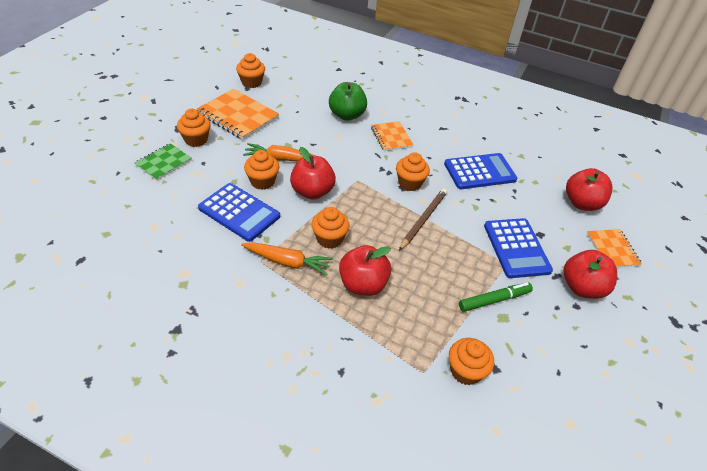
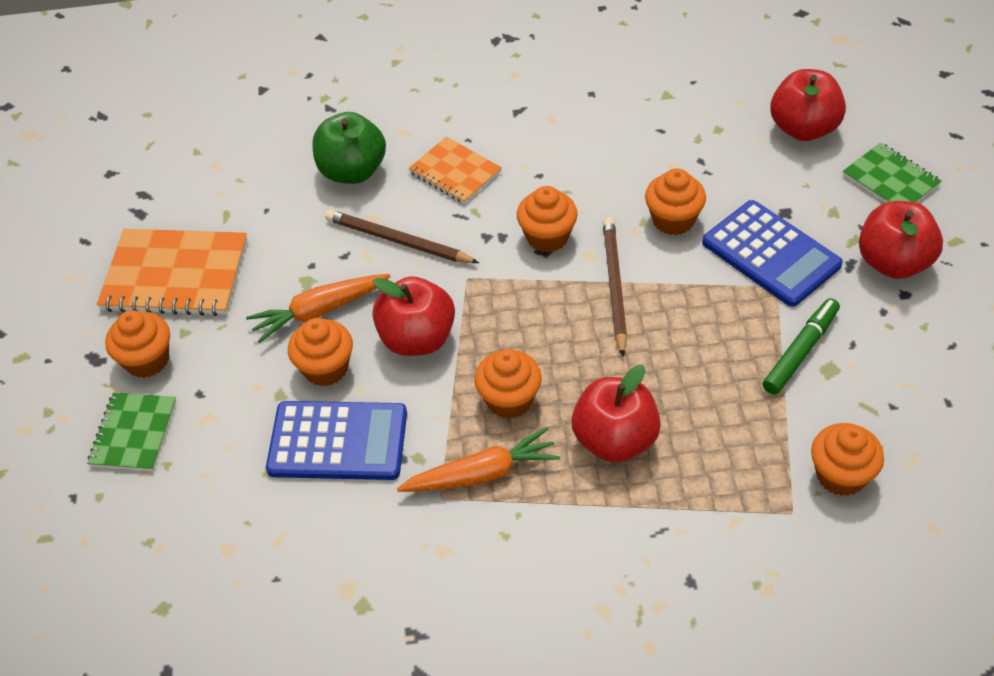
camera: 25 degrees left, 5 degrees up
orange cupcake [236,53,265,88] -> orange cupcake moved to [645,168,706,235]
blue calculator [444,153,517,189] -> none
orange notebook [587,229,642,268] -> green notebook [843,142,942,203]
none -> brown pencil [325,210,479,263]

